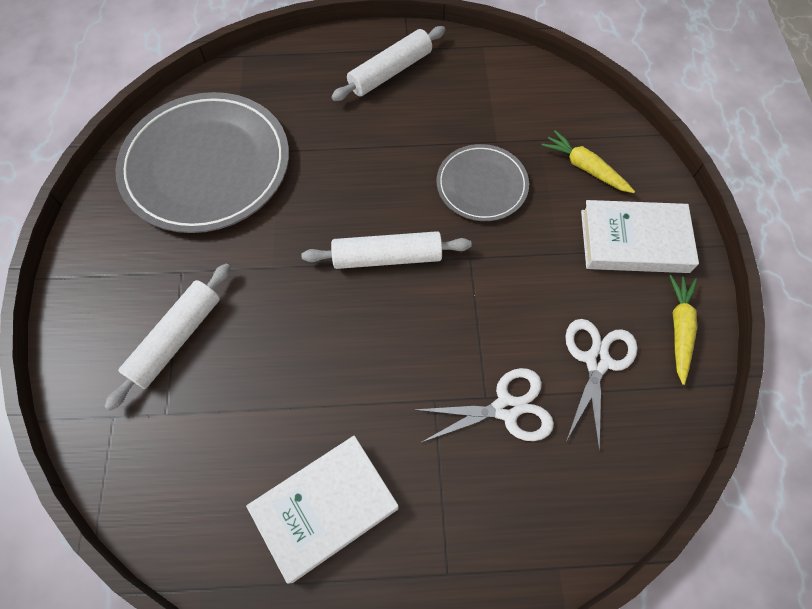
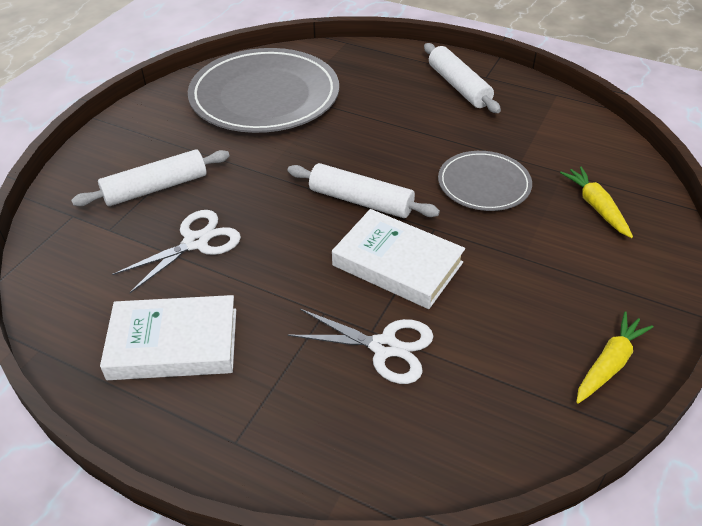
camera: 30 degrees right, 20 degrees down
white rolling pin [331,26,446,101] -> white rolling pin turned 75 degrees clockwise [424,43,501,113]
white scissors [565,319,638,452] -> white scissors moved to [112,210,241,293]
white book [581,200,699,273] -> white book moved to [332,209,465,309]

